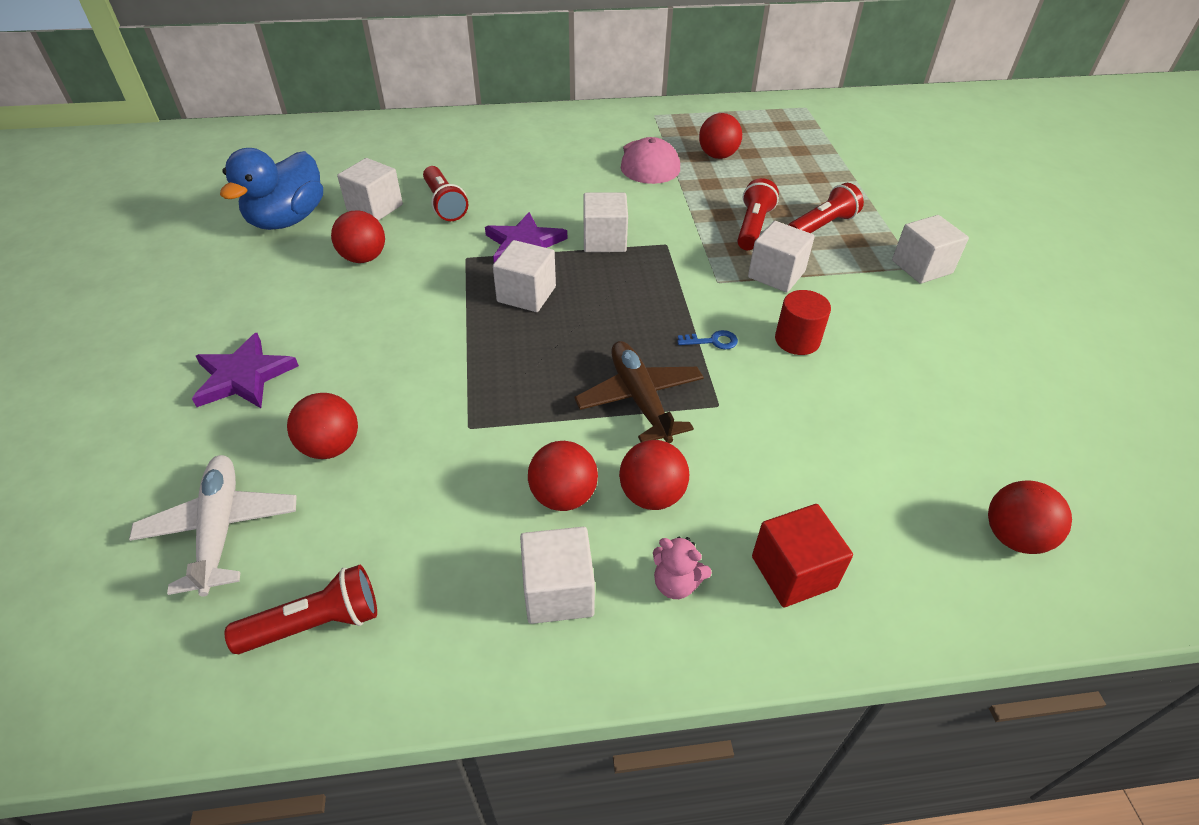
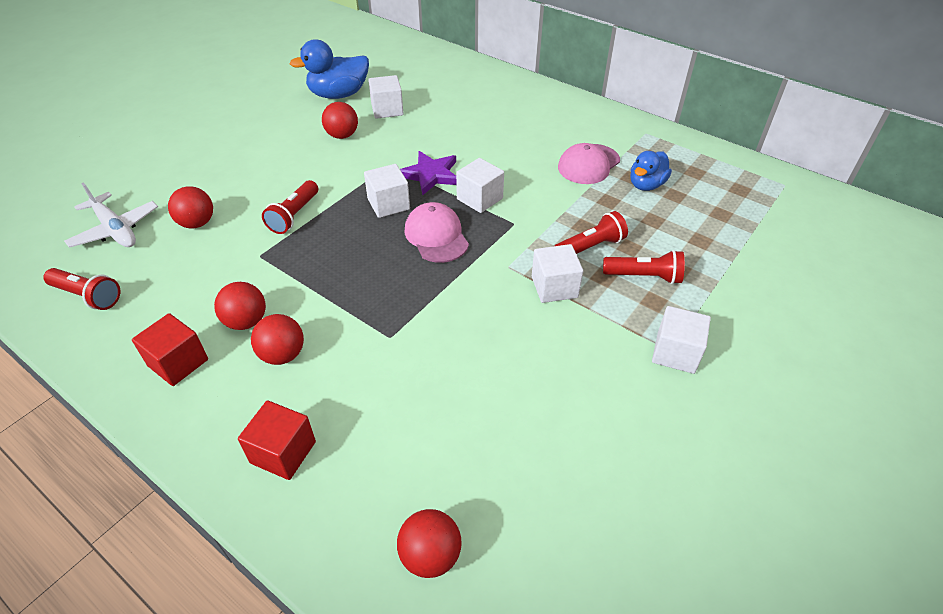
camera: 45 degrees right, 0 degrees up
white plane [129,455,297,596] -> white plane turned 105 degrees clockwise [64,182,158,248]
purple star [192,333,299,408] -> none
red flashlight [423,166,468,221] -> red flashlight moved to [262,180,318,234]
white cube [520,527,595,624] -> red cube [132,313,208,386]
brown plane [574,341,704,443] -> none
pink teddy bear [653,537,712,599] -> none
blue key [677,330,738,349] -> none
red ball [699,113,742,159] -> blue duck [630,151,672,191]
red cylinder [775,290,831,355] -> none
none -> pink cap [404,202,469,263]

